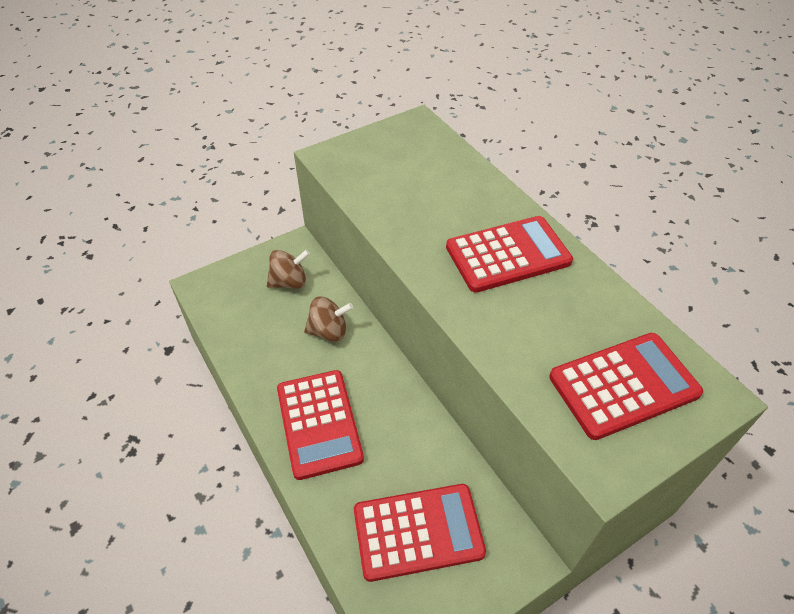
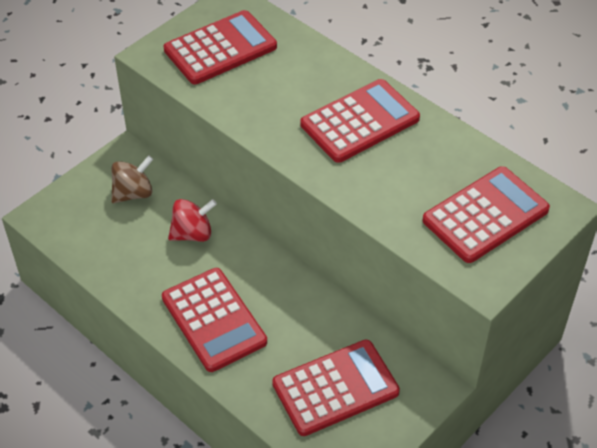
camera: 15 degrees left, 0 degrees up
brown spinning top [304,297,353,342] -> red spinning top [168,199,217,242]
none -> red calculator [164,10,277,84]

